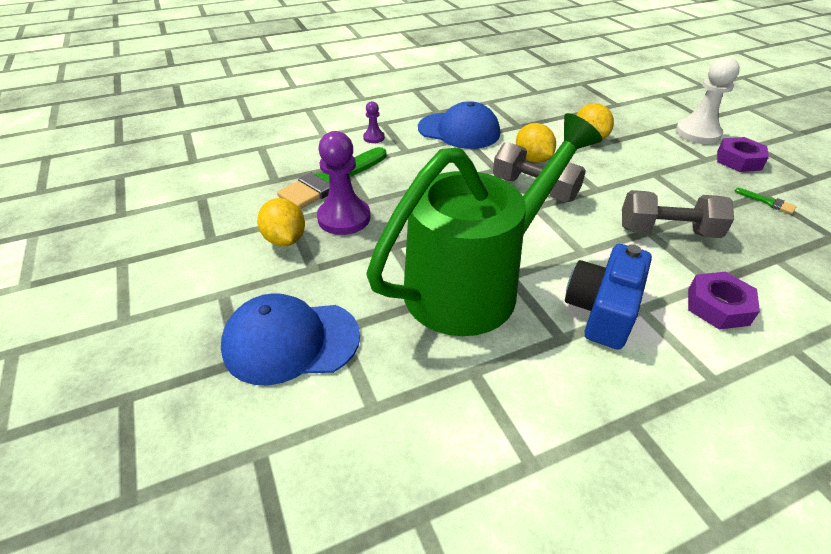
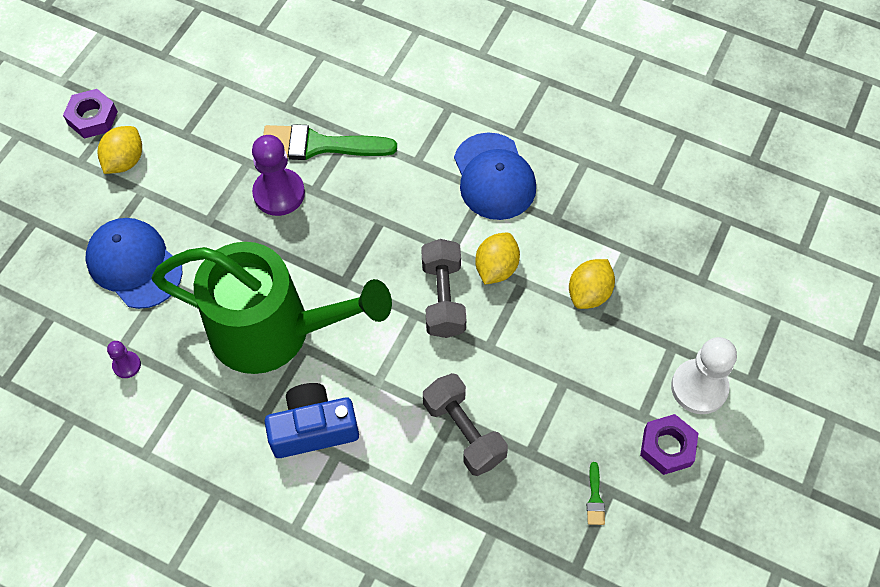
camera: 50 degrees right, 20 degrees up
yellow lemon [257,198,305,246] -> yellow lemon moved to [98,126,142,174]
purple pawn [363,101,385,143] -> purple pawn moved to [107,341,141,378]
purple nut [688,272,760,330] -> purple nut moved to [63,89,118,139]

